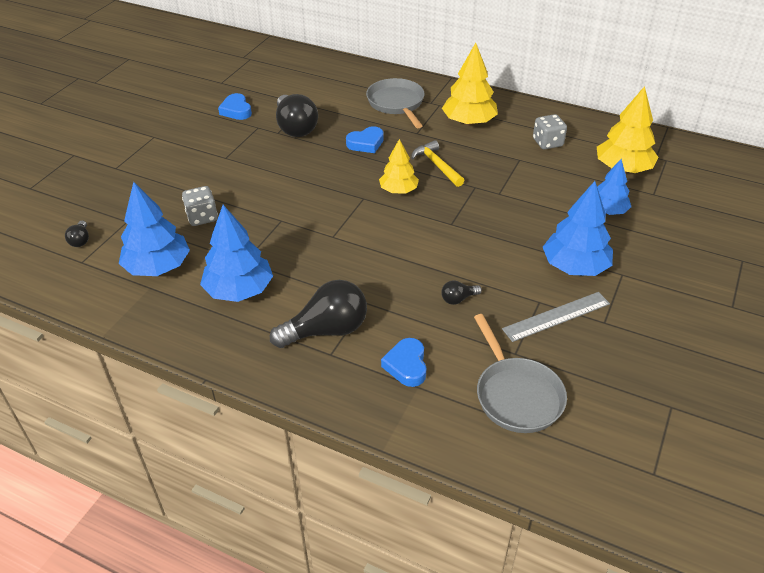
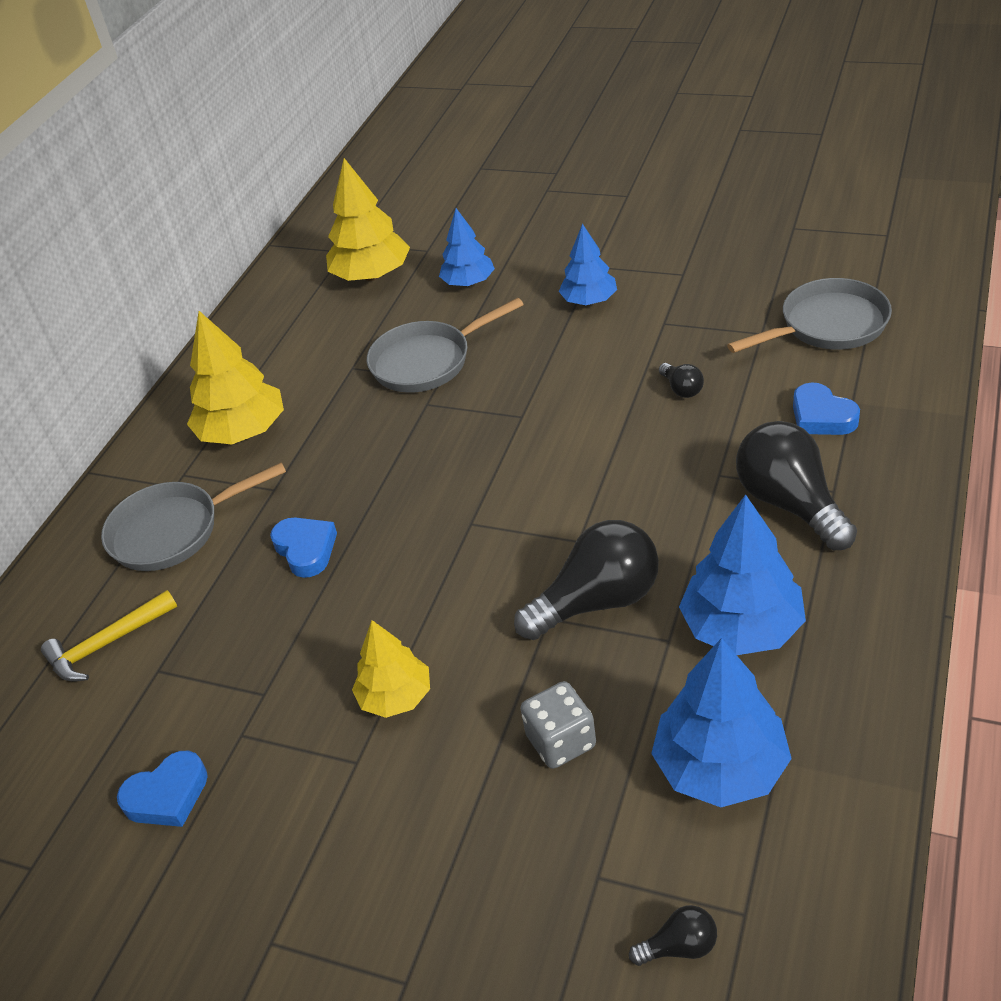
camera: 90 degrees left, 0 degrees up
black light bulb [276,94,318,137] -> black light bulb moved to [514,520,659,640]
yellow tree [379,139,419,193] -> yellow tree moved to [352,620,430,718]
blue heart [381,338,426,387] -> blue heart turned 60 degrees clockwise [793,382,860,435]
yellow hammer [411,140,465,187] -> yellow hammer moved to [41,590,177,682]
grey ruler [502,292,610,342] -> none
grey dice [533,114,567,150] -> none
blue tree [543,181,613,276] -> blue tree [559,223,617,305], size x0.64
none -> grey pan [367,298,524,393]

